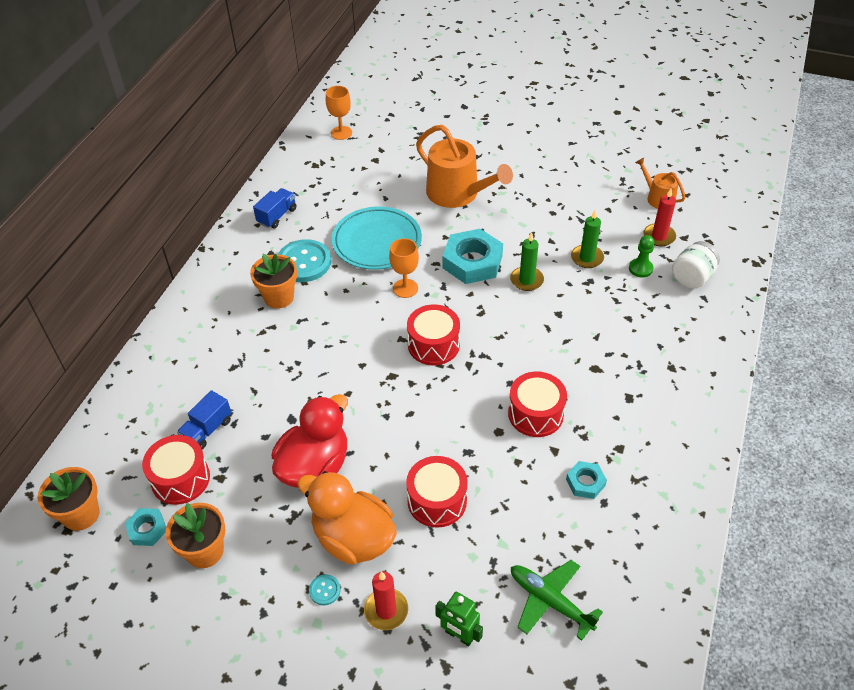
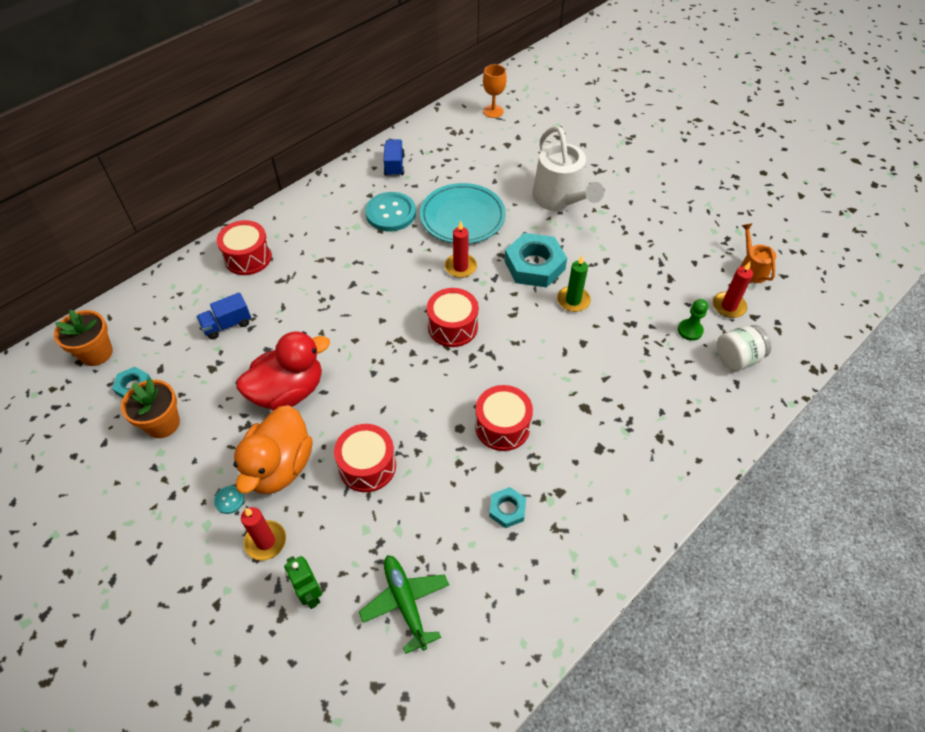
camera: 25 degrees right, 5 degrees up
red drum [142,435,210,505] -> red drum moved to [217,220,272,275]
orange flower pot [250,254,297,309] -> none
blue truck [253,188,296,228] -> blue truck turned 60 degrees counterclockwise [384,140,405,177]
orange duck [297,471,397,565] -> orange duck turned 135 degrees counterclockwise [234,405,313,494]
orange goblet [389,238,419,298] -> red candle [445,221,477,278]
orange watering can [416,125,513,208] -> white watering can [532,126,604,212]
green candle [571,210,604,268] -> none

